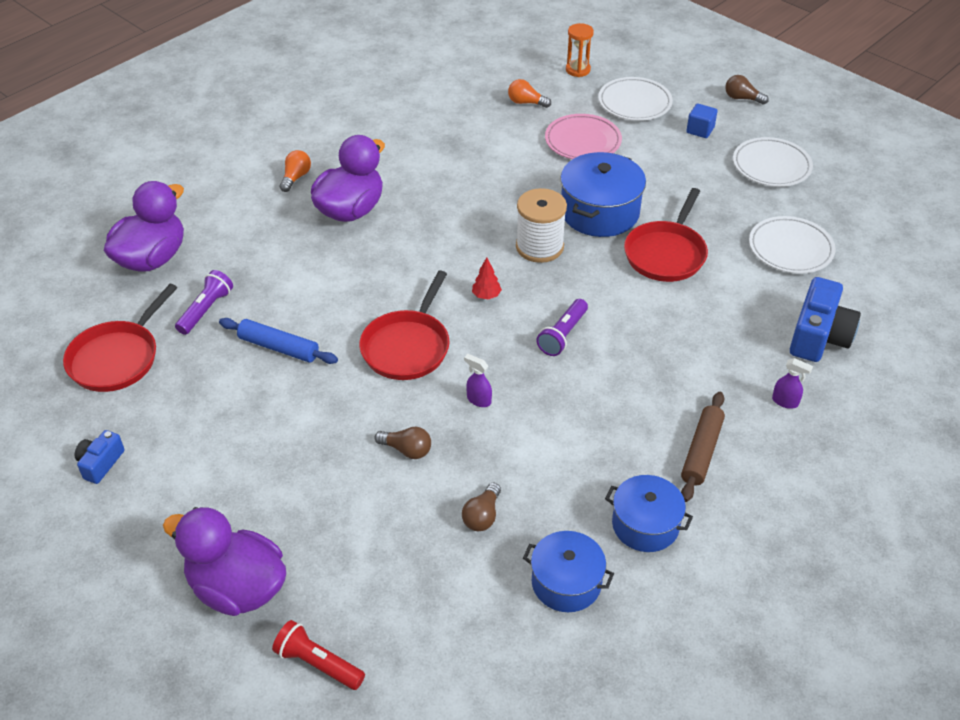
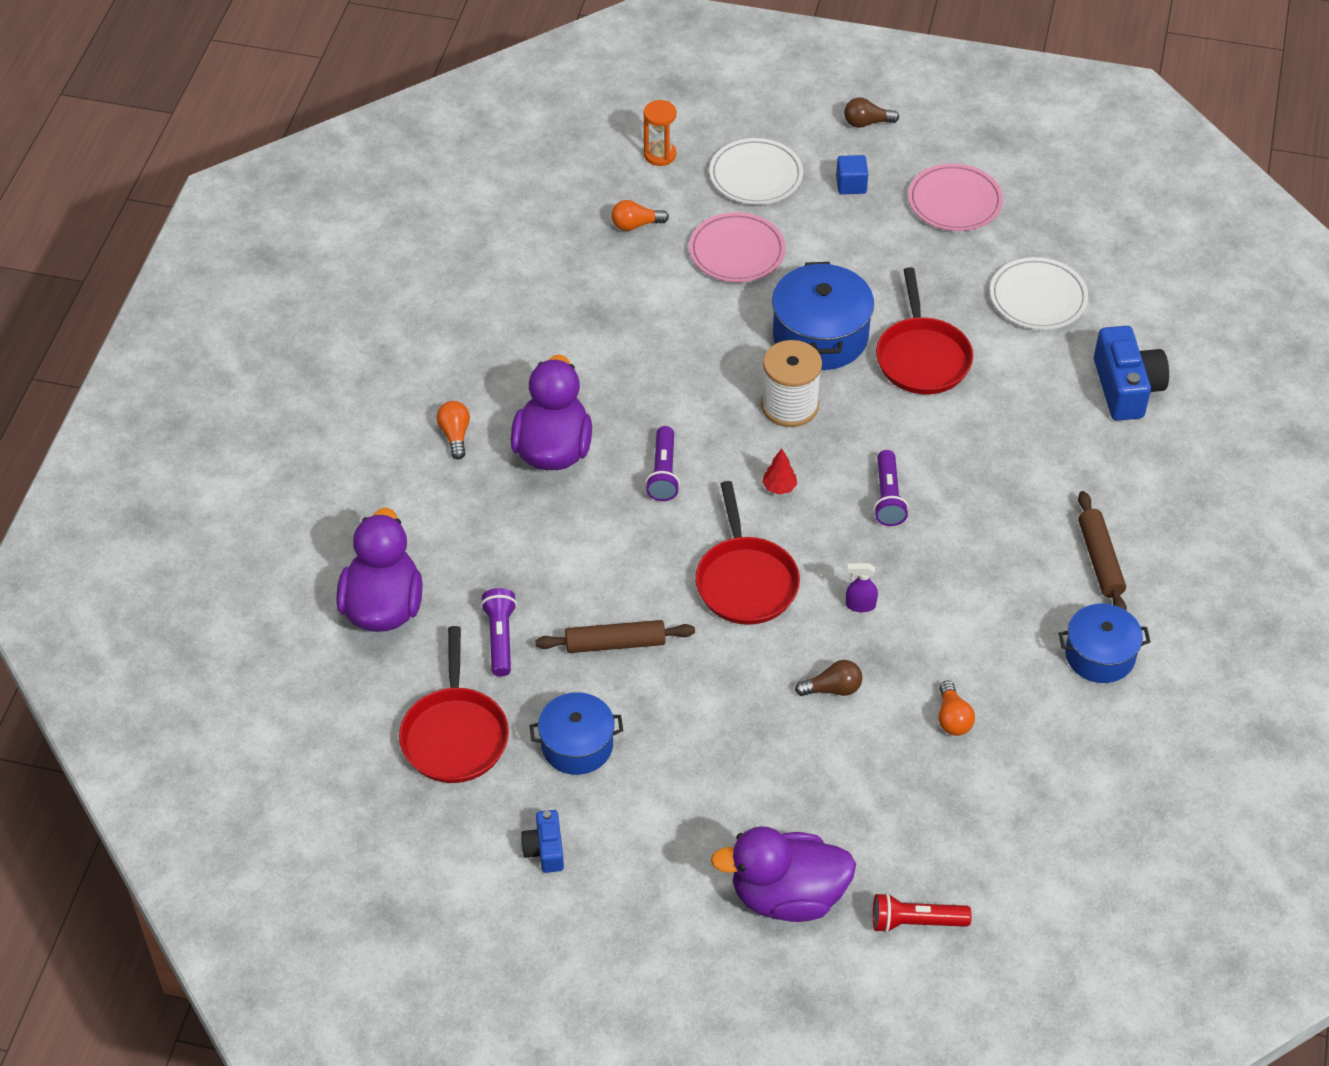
camera: 30 degrees left, 5 degrees up
blue rolling pin [219,318,338,364] -> brown rolling pin [535,620,695,653]
brown light bulb [462,483,501,531] -> orange light bulb [938,681,975,736]
blue pot [523,531,614,612] -> blue pot moved to [530,692,623,775]
white plate [733,137,813,187] -> pink plate [908,163,1003,231]
purple spray bottle [772,358,813,409] -> none
none -> purple flashlight [645,426,680,501]

